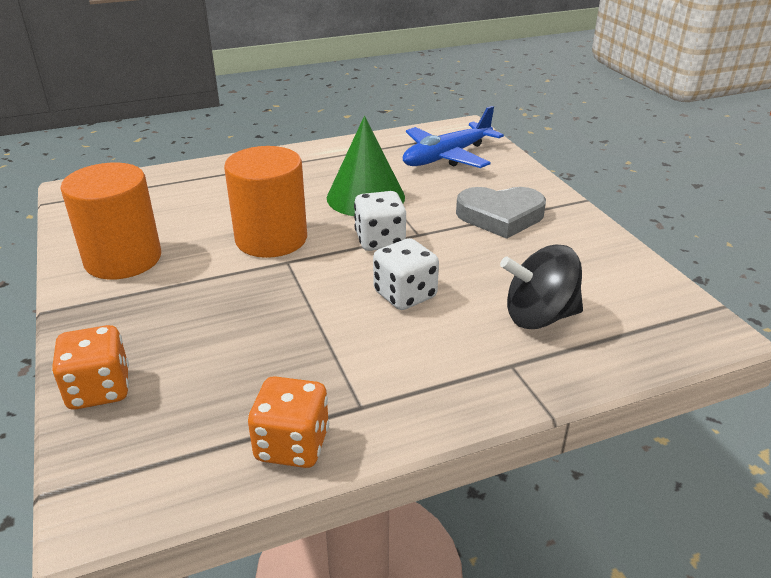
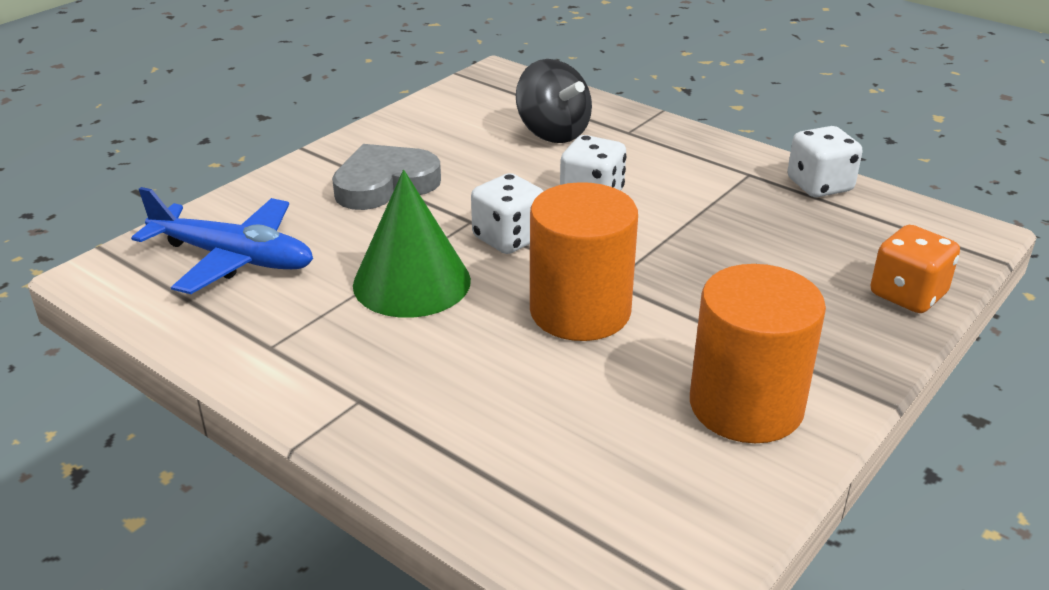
camera: 120 degrees left, 0 degrees up
orange dice [248,376,329,468] -> white dice [788,126,863,197]
grey heart [456,187,546,239] -> grey heart turned 90 degrees counterclockwise [332,144,441,210]

